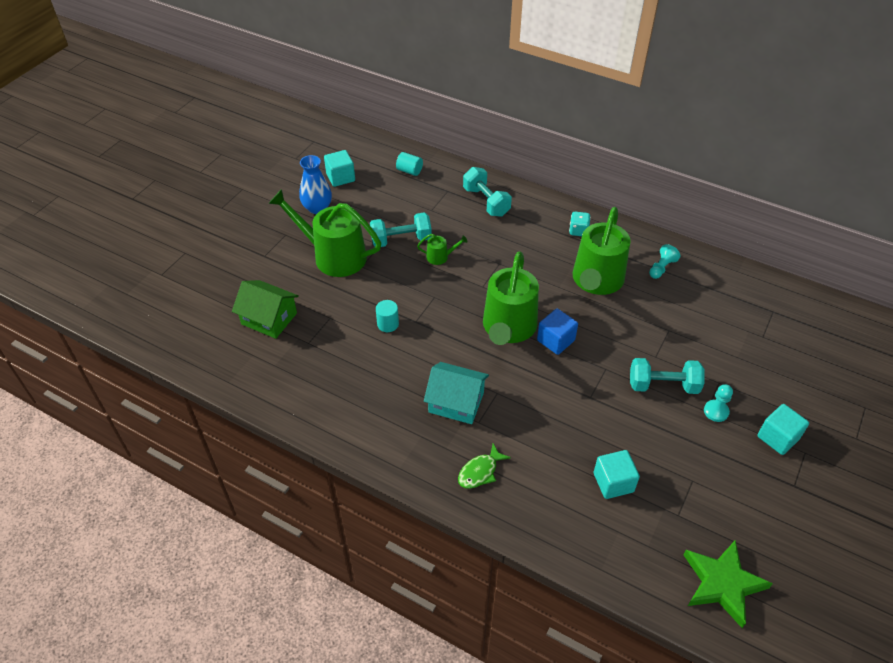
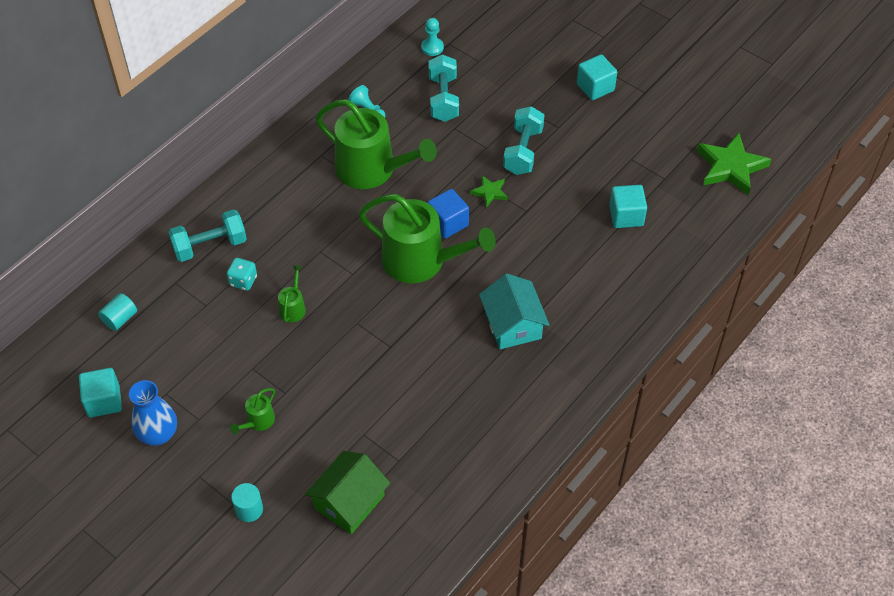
camera: 80 degrees left, 5 degrees up
green watering can [268,189,381,277] -> green watering can [230,388,275,434], size x0.42
turquoise dumbbell [370,213,432,247] -> turquoise dumbbell moved to [428,54,459,122]
turquoise cylinder [376,300,399,332] -> turquoise cylinder moved to [231,483,263,522]
turquoise house [424,362,489,424] -> turquoise house turned 45 degrees counterclockwise [479,274,550,349]
green fish [458,443,511,489] -> none
turquoise dice [569,212,591,236] -> turquoise dice moved to [227,258,257,291]
turquoise pawn [704,384,733,422] -> turquoise pawn moved to [421,18,444,56]
none -> green star [470,176,508,208]

